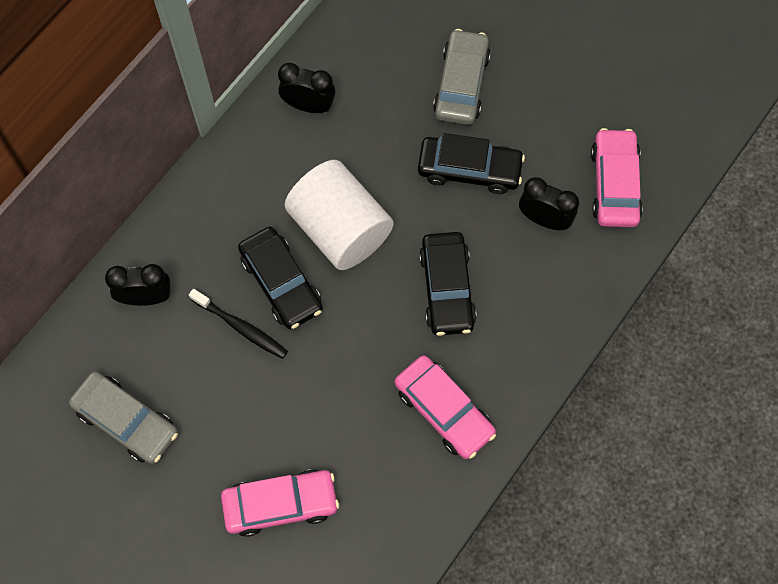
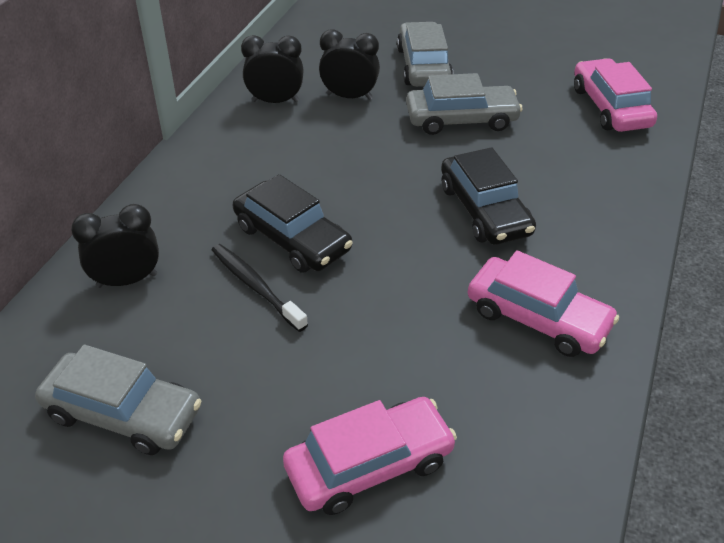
camera: 15 degrees left, 25 degrees down
black toothbrush [189,289,288,359] -> black toothbrush turned 150 degrees counterclockwise [212,244,308,332]
white cylinder [285,160,393,270] -> none
black car [418,133,525,194] -> grey car [406,73,523,135]
black clock [519,177,579,230] -> black clock moved to [319,29,380,100]

